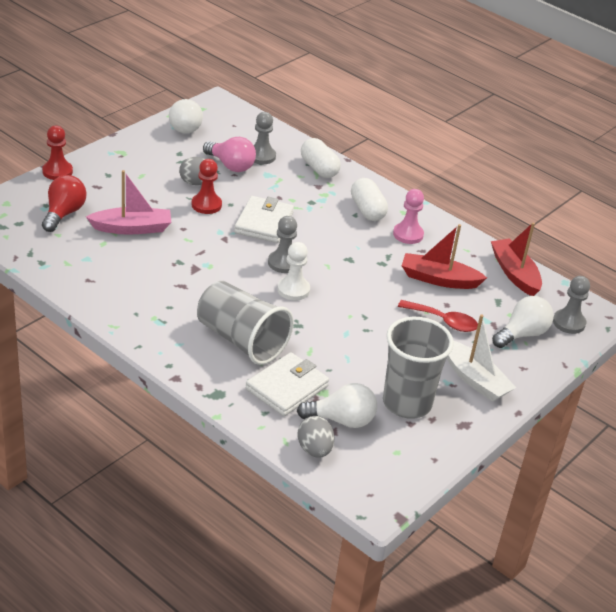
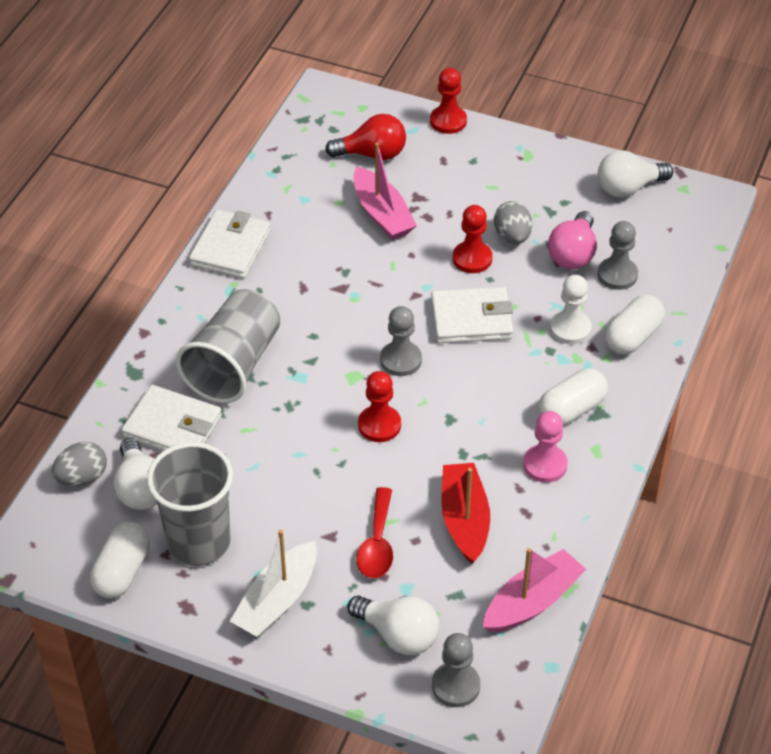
camera: 75 degrees right, 10 degrees up
white pawn [277,242,310,301] -> white pawn moved to [550,275,592,344]
red boat [491,222,542,296] -> pink boat [483,548,586,633]
none -> white capsule [90,522,150,599]
none -> white wallet [189,210,271,279]
none -> red pawn [358,371,401,442]

